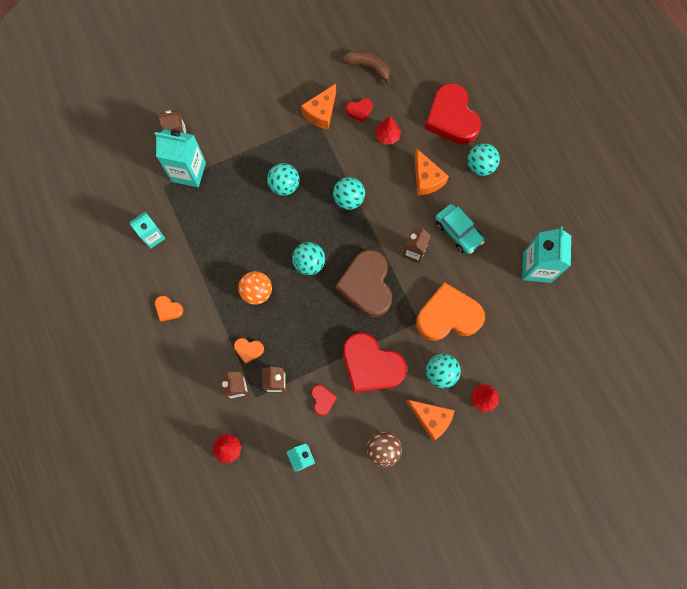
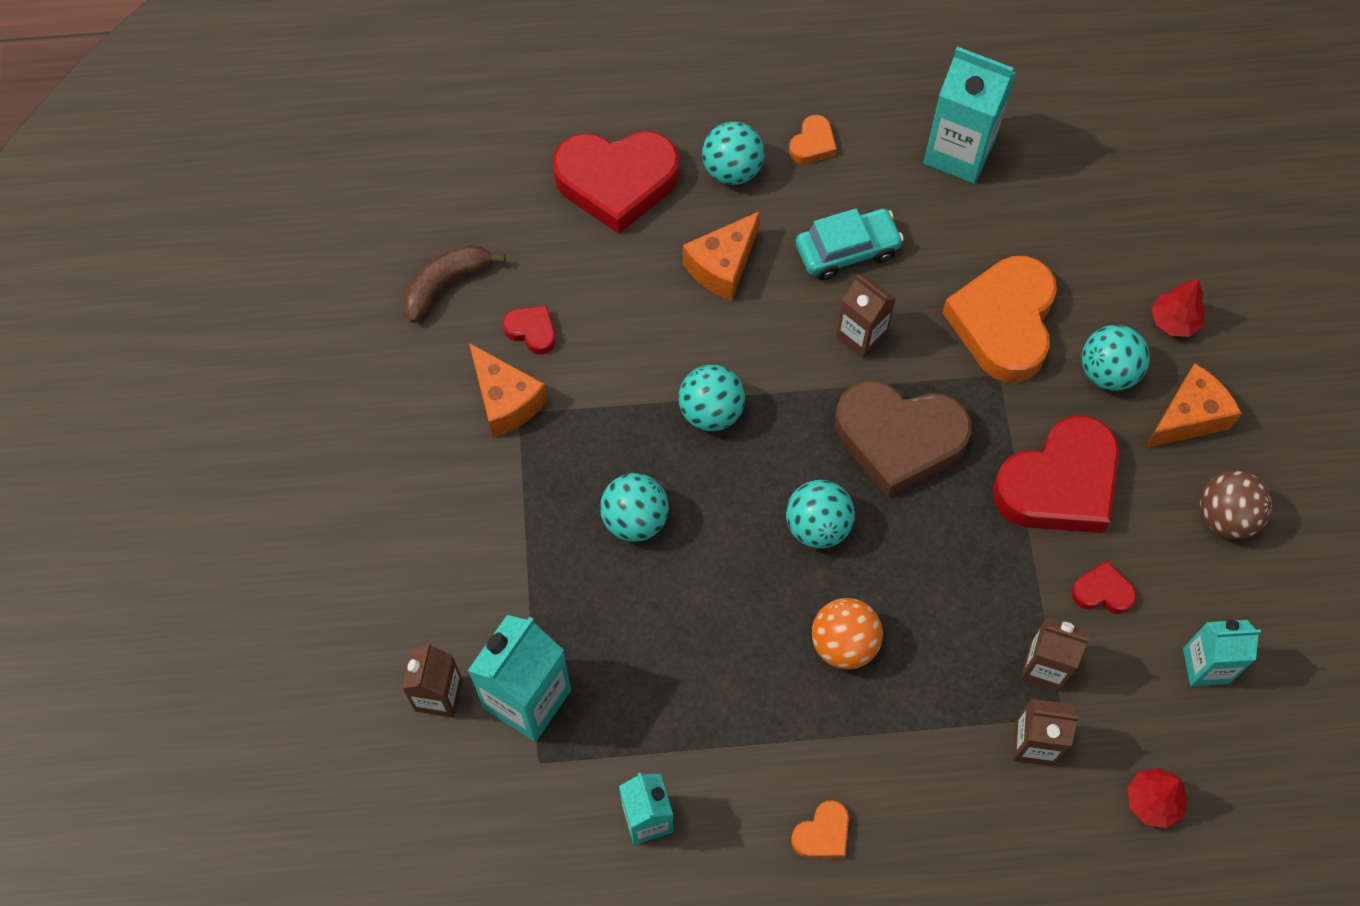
camera: 70 degrees left, 10 degrees down
orange heart [234,338,264,364] -> orange heart moved to [789,115,837,164]
red heart [346,98,373,122] -> red heart turned 60 degrees counterclockwise [503,305,556,354]
red tree [375,117,401,145] -> none
orange cheese [415,148,449,196] -> orange cheese turned 135 degrees clockwise [683,211,760,301]

